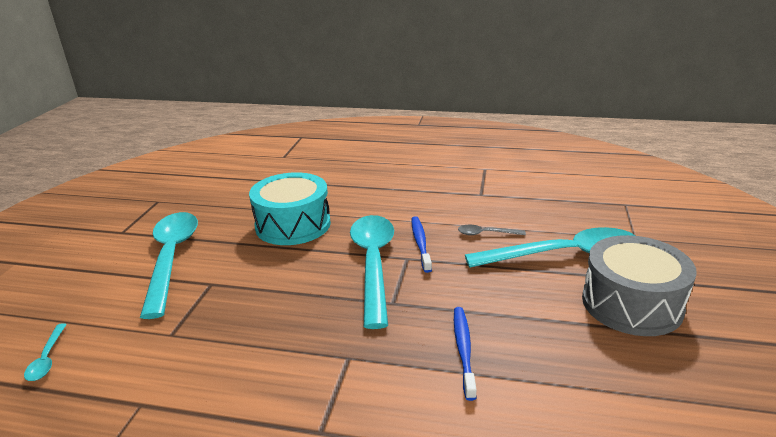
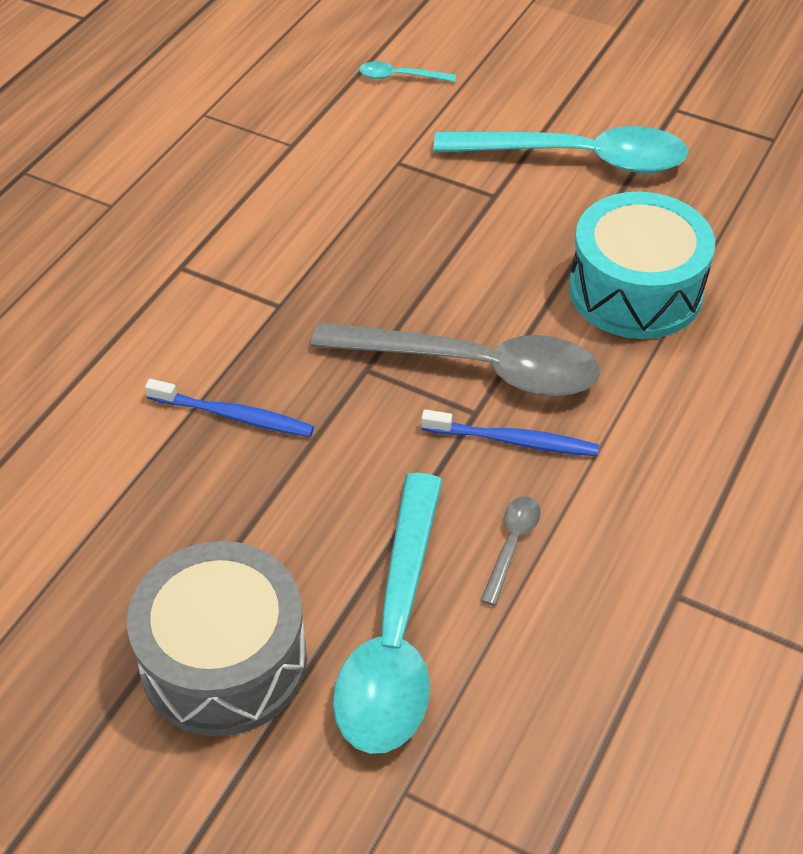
camera: 105 degrees right, 20 degrees up
turquoise spoon [350,215,394,329] -> grey spoon [311,322,600,397]

